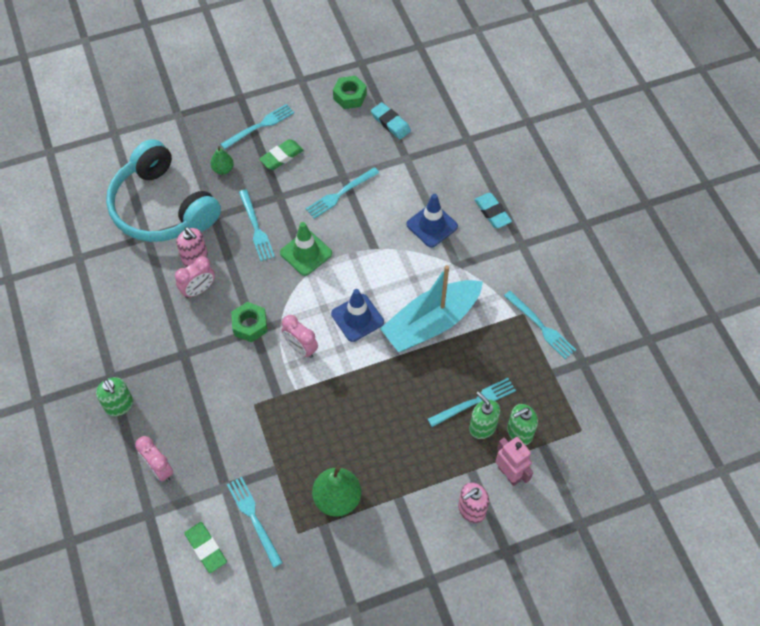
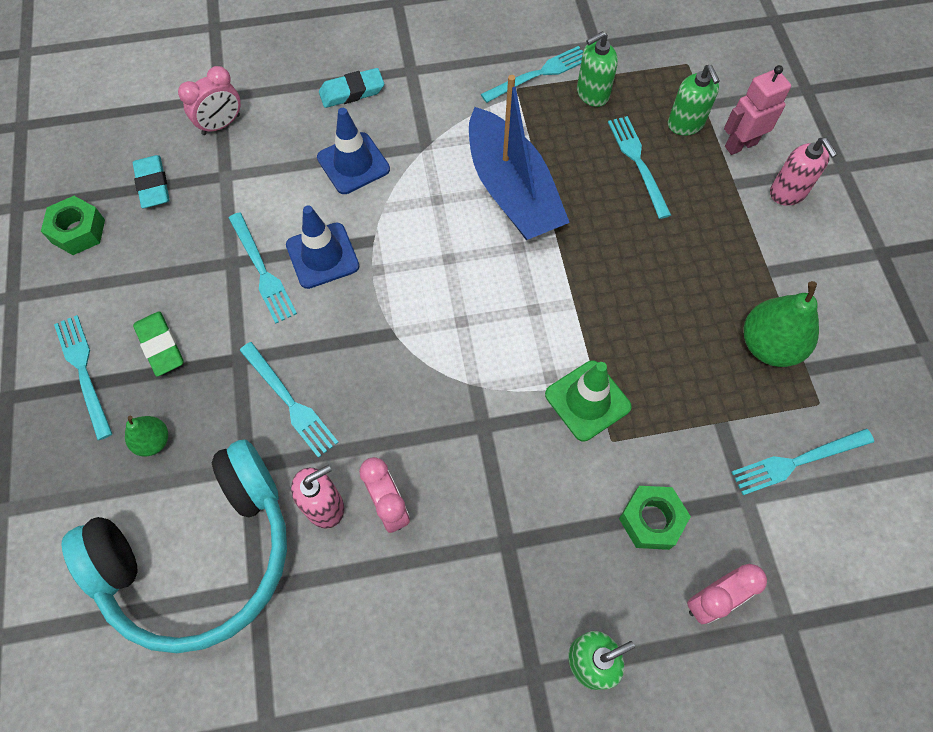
camera: 80 degrees left, 5 degrees up
green eraser [184,522,227,573] -> none
green nut [231,302,267,343] -> green nut moved to [619,486,691,550]
turquoise fork [239,189,275,261] -> turquoise fork turned 60 degrees clockwise [239,342,339,458]
green traffic cone [280,222,332,276] -> green traffic cone moved to [545,361,632,441]
pink clock [281,315,318,358] -> pink clock moved to [178,66,241,135]
blue traffic cone [331,289,384,342] -> blue traffic cone moved to [286,206,359,289]
turquoise eraser [371,102,411,139] -> turquoise eraser turned 75 degrees counterclockwise [133,155,170,208]
turquoise boat [380,265,483,352] -> blue boat [469,75,570,240]
green soap dispenser [469,391,500,439] -> green soap dispenser moved to [577,31,618,107]

